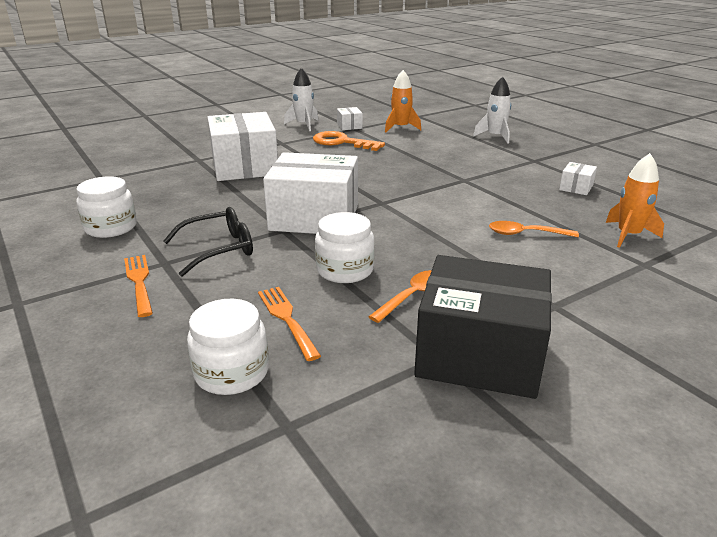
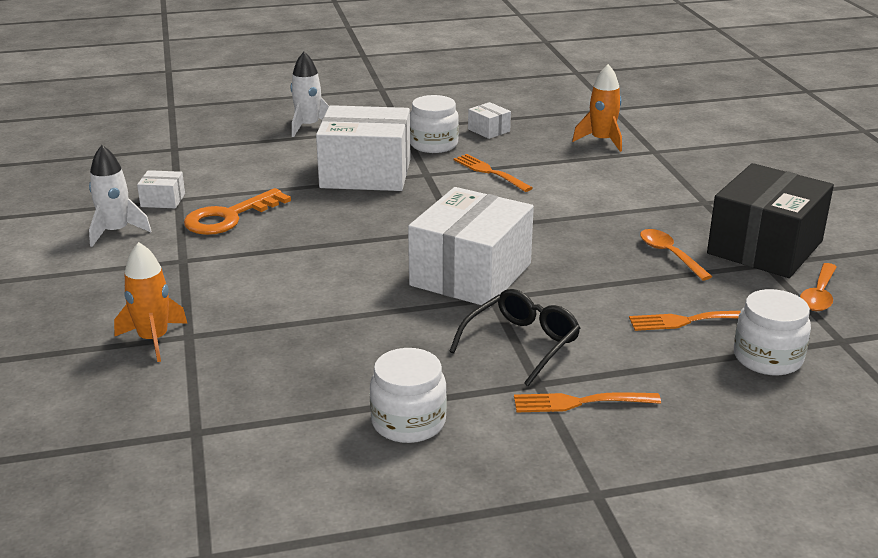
camera: 70 degrees left, 0 degrees up
black glasses [163,207,253,276] -> black glasses turned 45 degrees clockwise [449,289,580,386]
white box [207,112,278,181] -> white box moved to [316,105,411,191]
white jar [315,212,375,283] -> white jar moved to [410,95,459,153]
orange rocket [385,70,421,132] -> orange rocket moved to [114,242,187,362]
orange spoon [489,221,579,237] -> orange spoon moved to [800,263,837,311]
none -> orange fork [453,154,533,192]

